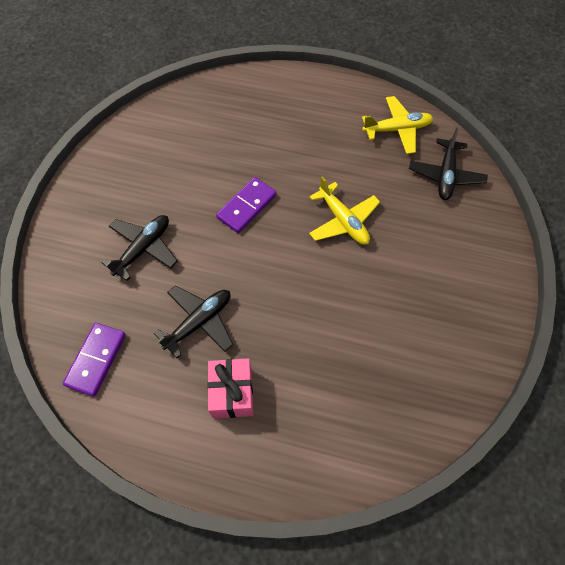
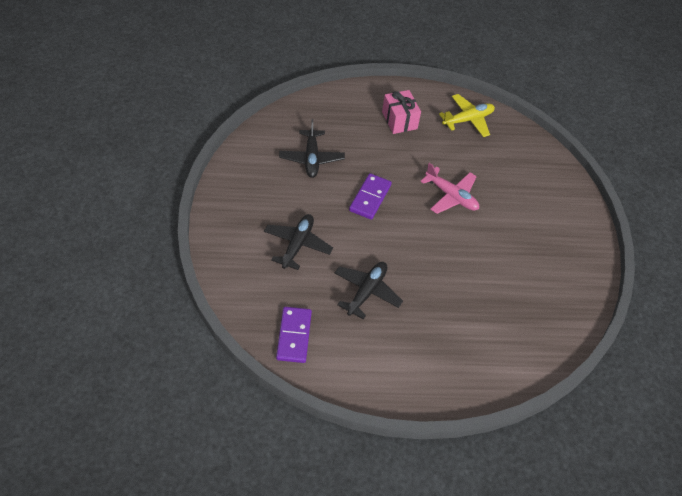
camera: 20 degrees left, 10 degrees down
pink gift [207,358,253,419] -> pink gift moved to [382,90,421,134]
yellow plane [309,176,380,245] -> pink plane [420,163,479,214]
black plane [409,128,488,200] -> black plane moved to [279,119,345,178]

